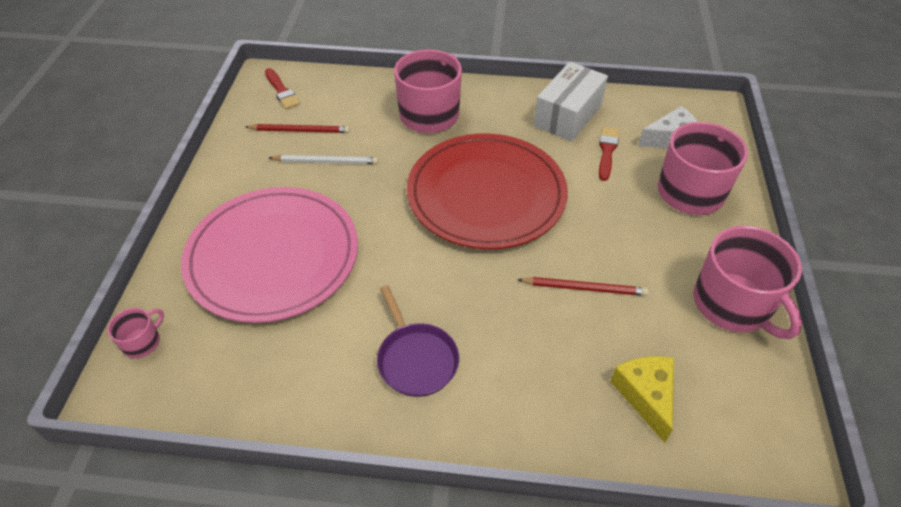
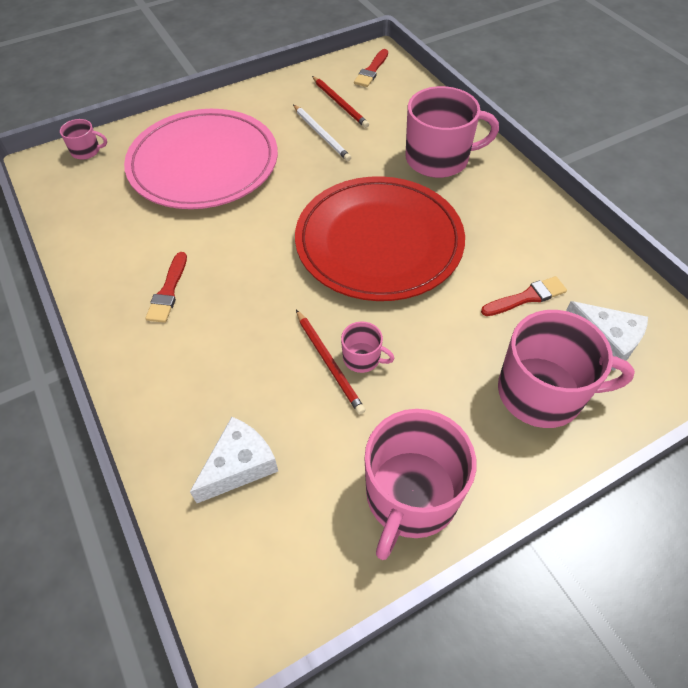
camera: 55 degrees right, 5 degrees up
purple pan [377,285,459,397] -> red brush [145,252,187,323]
white box [534,62,608,142] -> none
yellow cheese [610,356,674,443] -> white cheese [190,417,278,503]
none -> pink mug [341,321,395,373]

